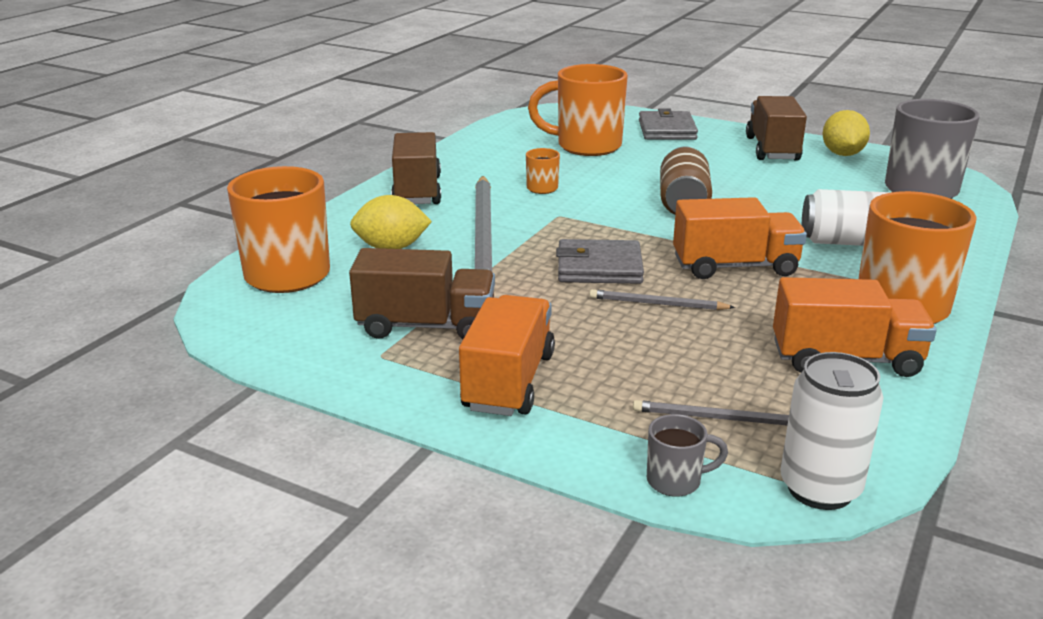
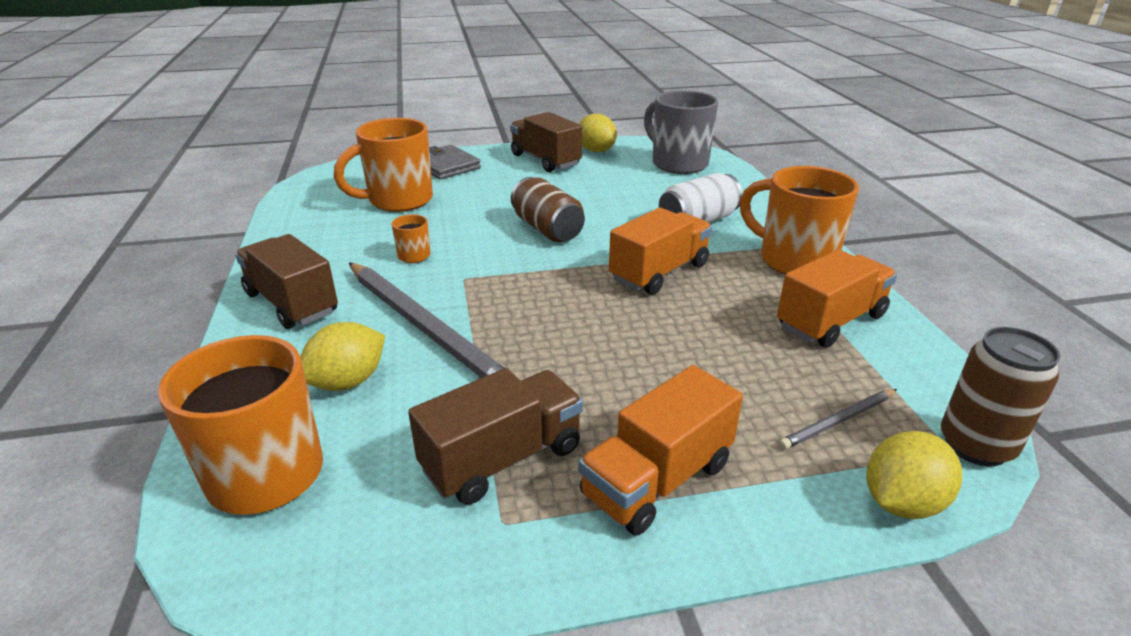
camera: 40 degrees left, 5 degrees up
orange truck [459,295,555,416] -> orange truck turned 105 degrees counterclockwise [578,365,743,536]
grey wallet [556,239,644,284] -> none
grey pencil [590,289,735,310] -> none
grey mug [647,414,728,497] -> yellow lemon [866,431,962,519]
white can [780,352,884,510] -> brown can [941,327,1061,467]

